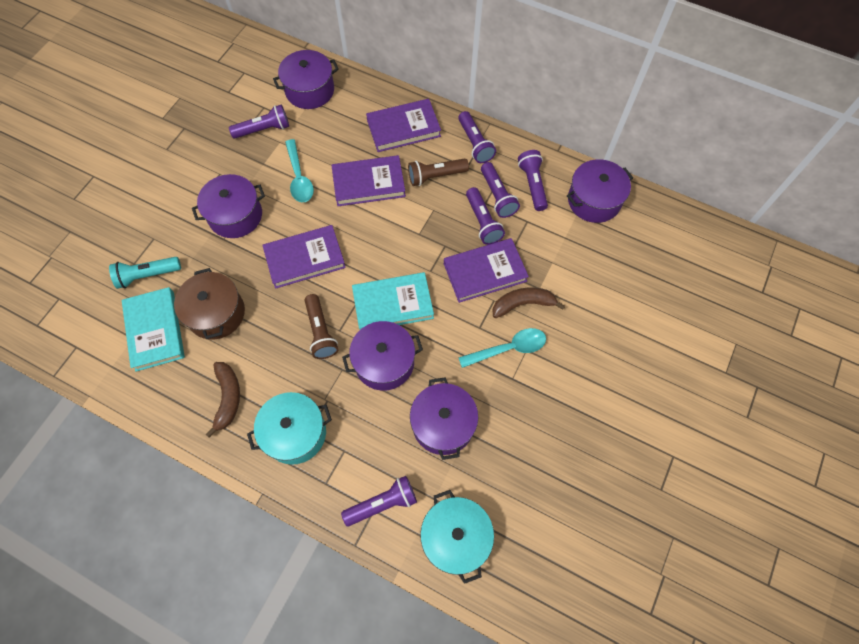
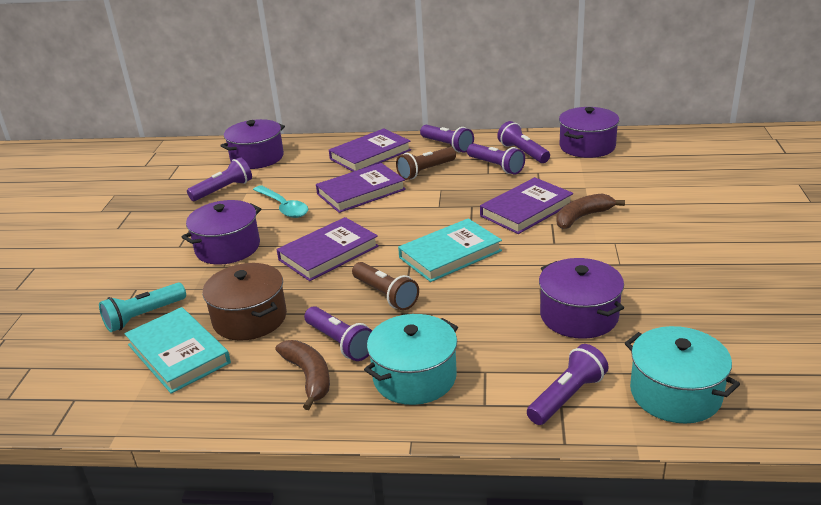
camera: 20 degrees left, 35 degrees down
purple pot [342,321,423,391] -> none
turquoise spoon [458,328,546,368] -> none
purple flashlight [466,187,505,245] -> purple flashlight moved to [304,306,372,361]

